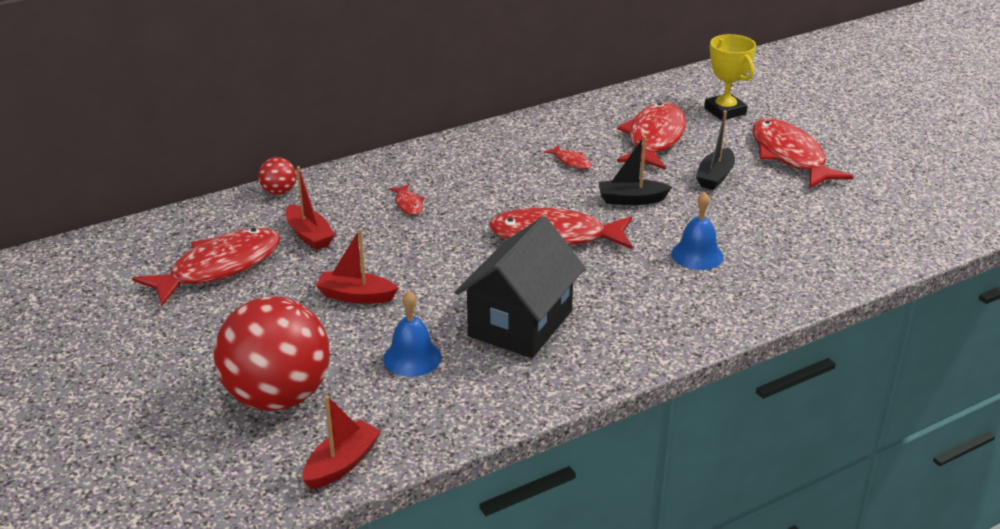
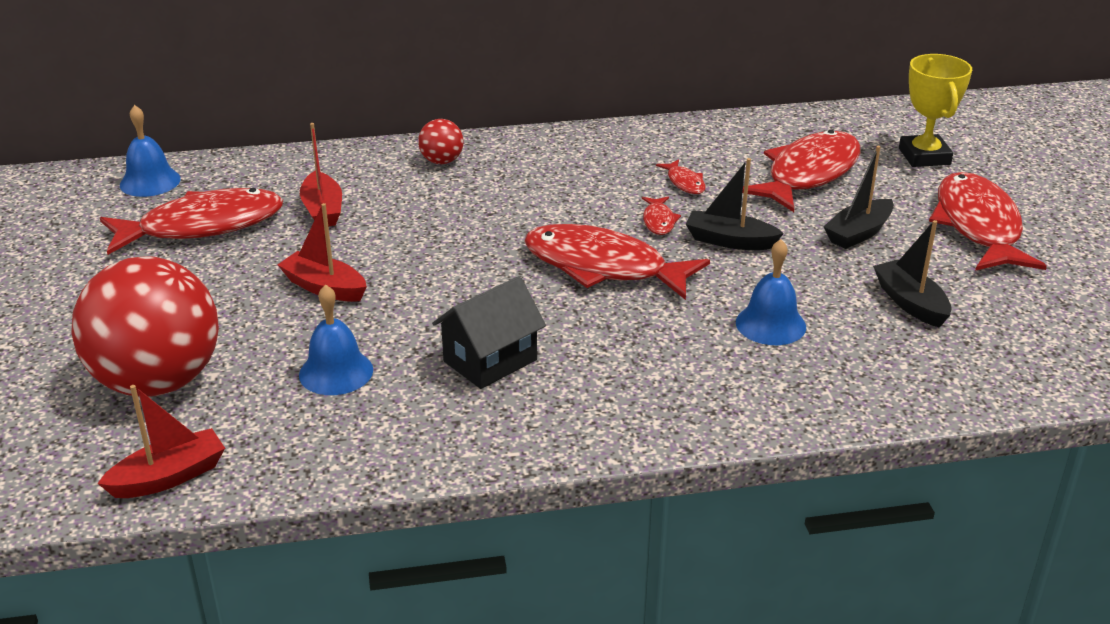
camera: 20 degrees right, 0 degrees up
red ball [258,157,297,195] -> red ball moved to [418,119,464,164]
red fish [389,184,425,215] -> red fish moved to [642,197,681,235]
black house [455,216,585,358] -> black house [432,276,546,389], size x0.64
none -> blue bell [120,105,181,197]
none -> black boat [873,220,952,328]

